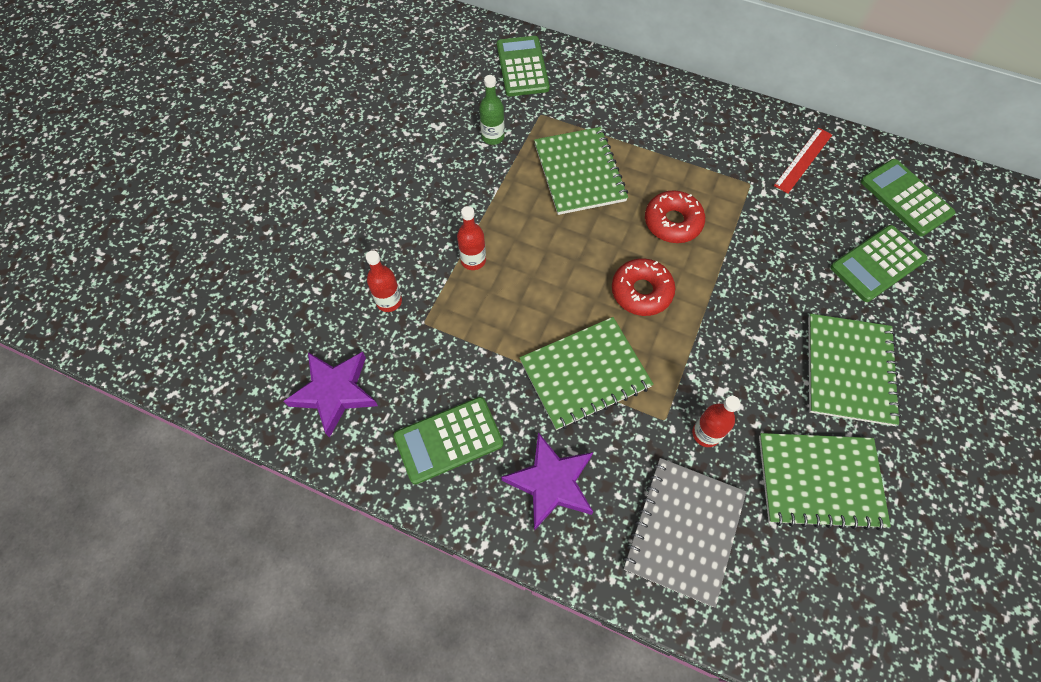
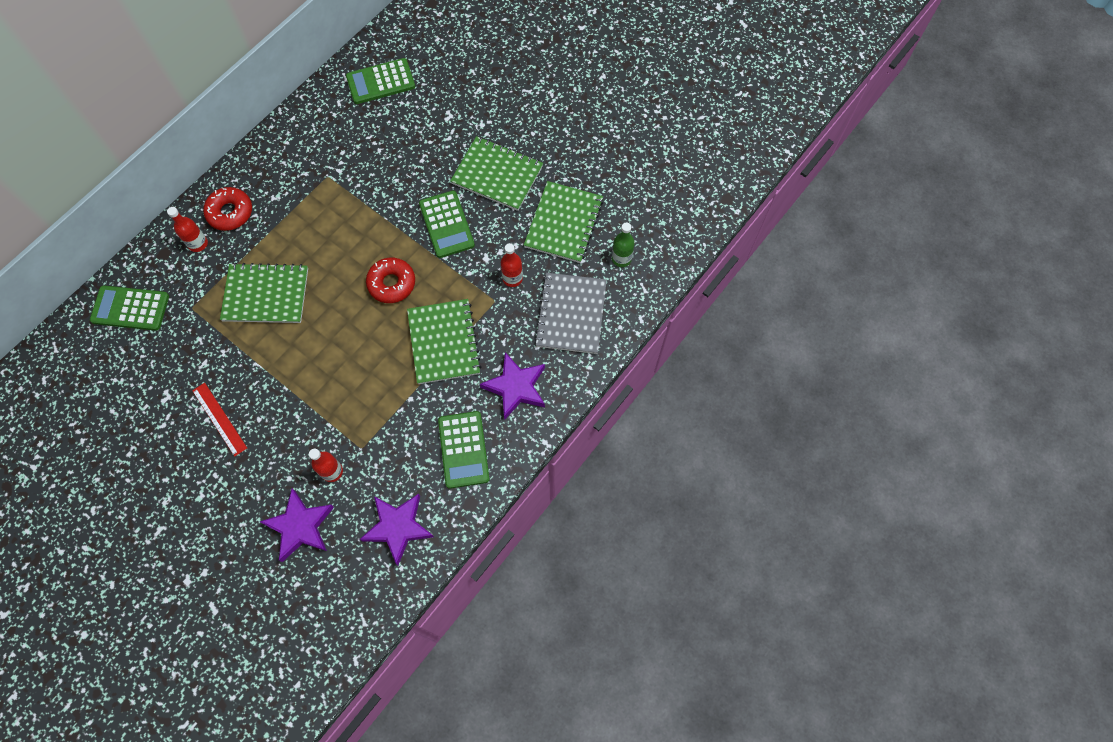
camera: 75 degrees left, 5 degrees up
red bottle [457,206,486,270] -> red bottle moved to [167,207,208,252]
green bottle [479,75,505,145] -> green bottle moved to [612,222,635,267]
grey notebook [623,458,746,608] -> grey notebook turned 60 degrees clockwise [534,273,607,354]
red donut [645,190,705,243] -> red donut moved to [203,187,252,231]
red ruler [774,128,832,194] -> red ruler moved to [192,383,247,457]
green calculator [830,225,927,302] -> green calculator moved to [419,190,475,258]
none -> purple star [260,489,334,562]

